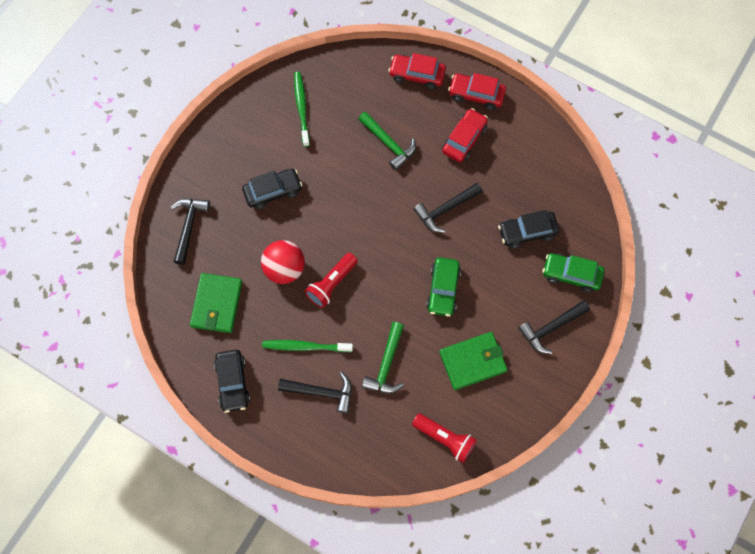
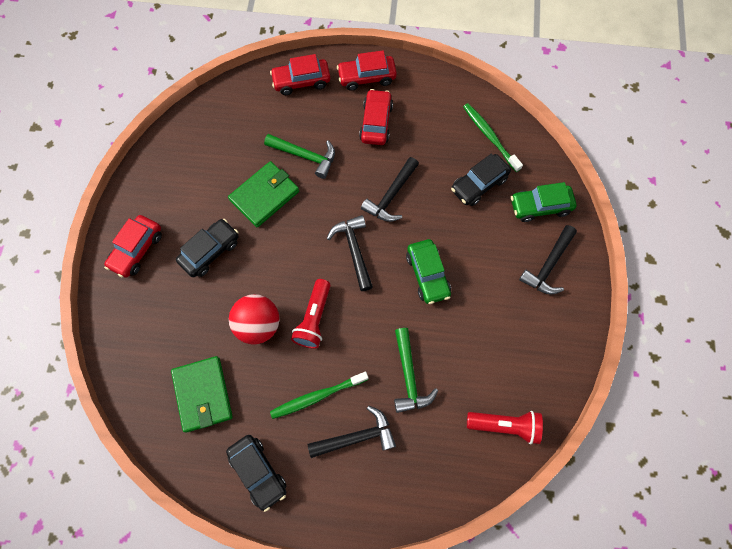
camera: 25 degrees left, 0 degrees up
black hammer [171,199,210,265] -> black hammer moved to [327,215,373,291]
green toothbrush [294,72,310,147] -> green toothbrush moved to [463,103,523,172]
green wallet [439,332,508,390] -> green wallet moved to [228,161,299,228]
none -> red car [104,215,162,278]

